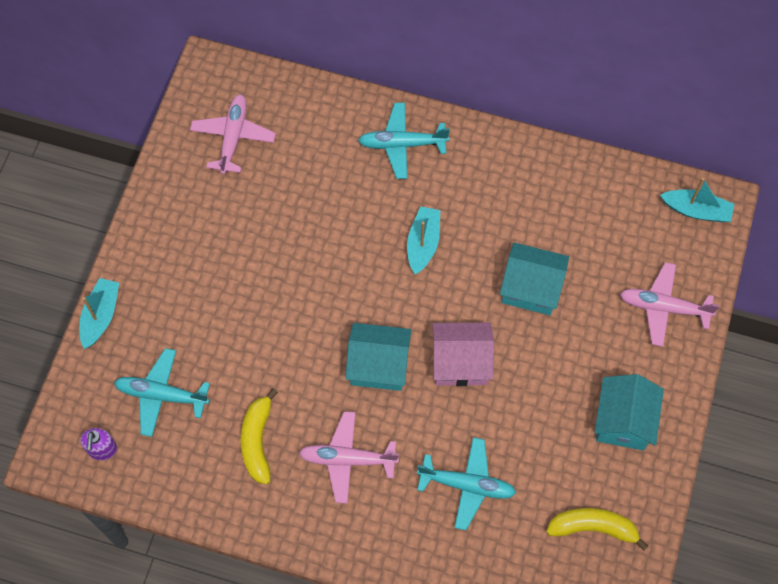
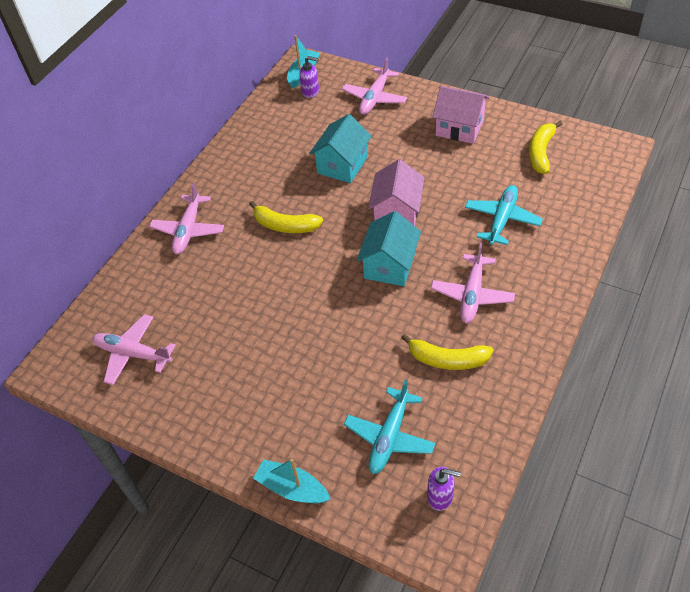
camera: 75 degrees left, 15 degrees down
turquoise plane [358,103,450,179] -> pink plane [149,183,224,254]
turquoise boat [407,206,440,275] -> yellow banana [249,201,323,233]
turquoise house [595,374,664,451] -> pink house [432,86,489,144]
none -> purple soap dispenser [299,56,319,98]

